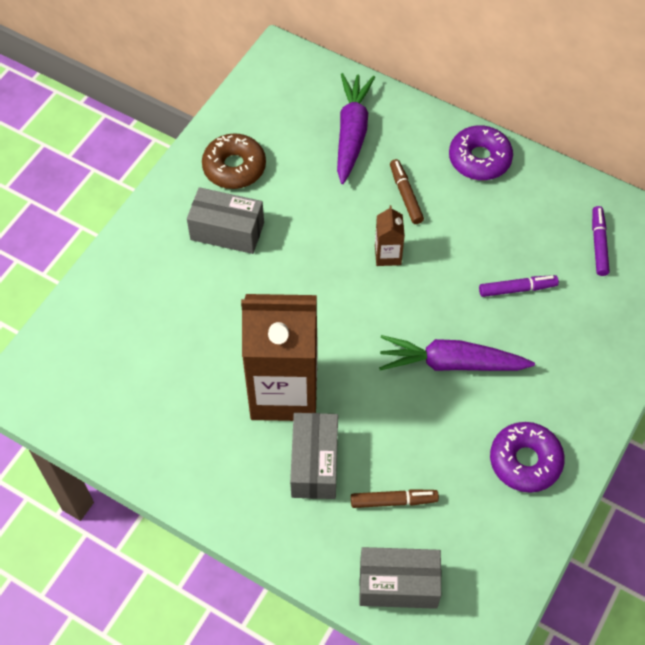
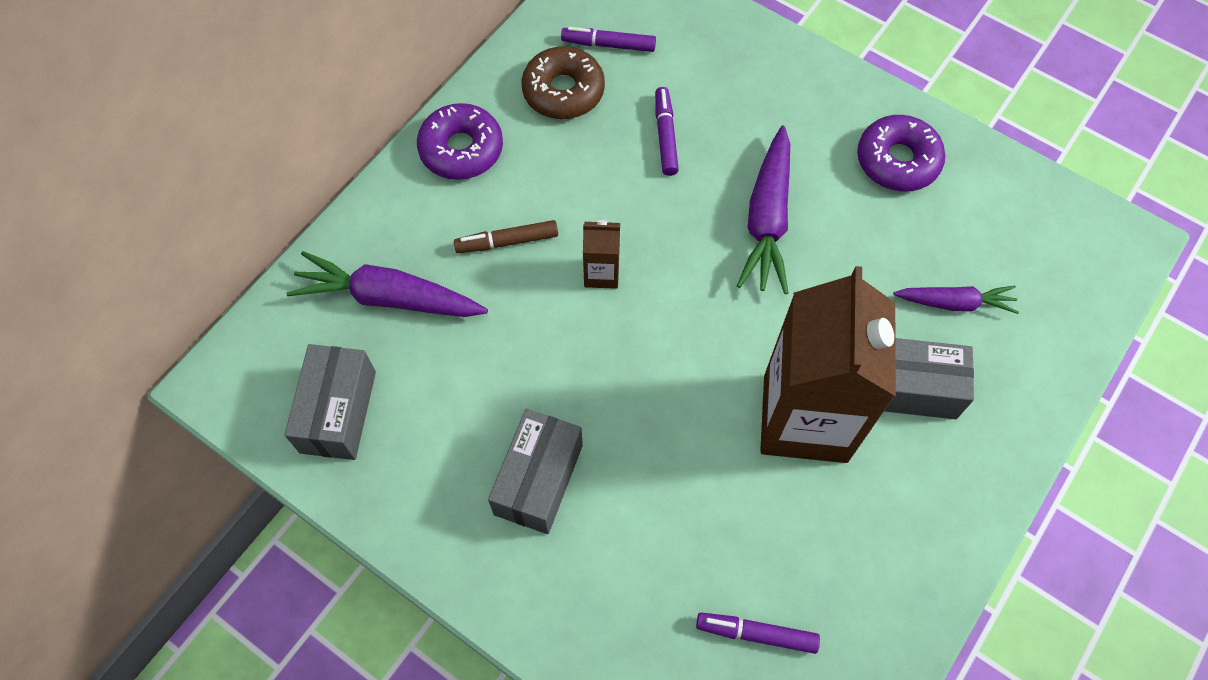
camera: 85 degrees left, 5 degrees up
brown donut [202,133,266,189] -> brown donut moved to [522,46,605,119]
brown marker [351,489,439,508] -> purple carrot [893,285,1019,314]
grey box [359,547,441,609] -> grey box moved to [284,344,376,460]
none -> purple marker [696,613,820,654]

